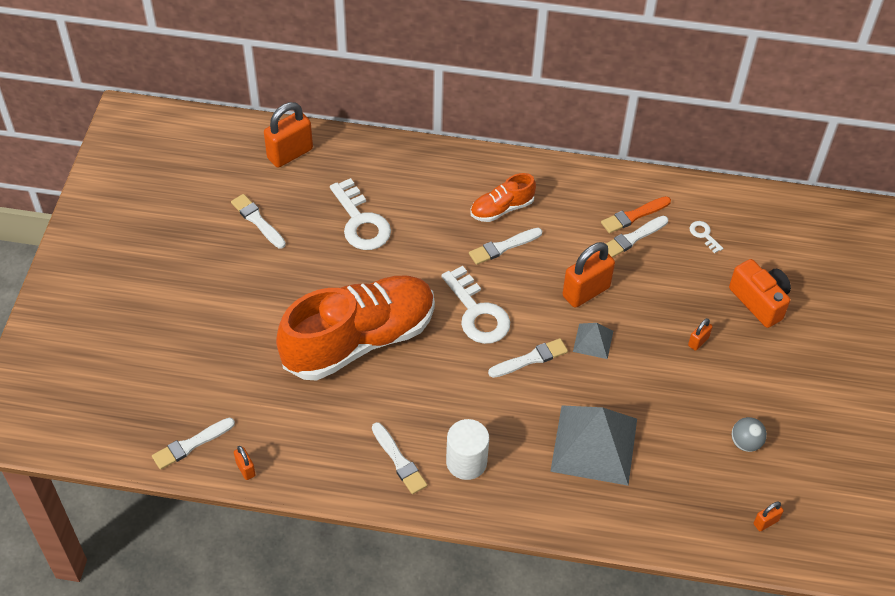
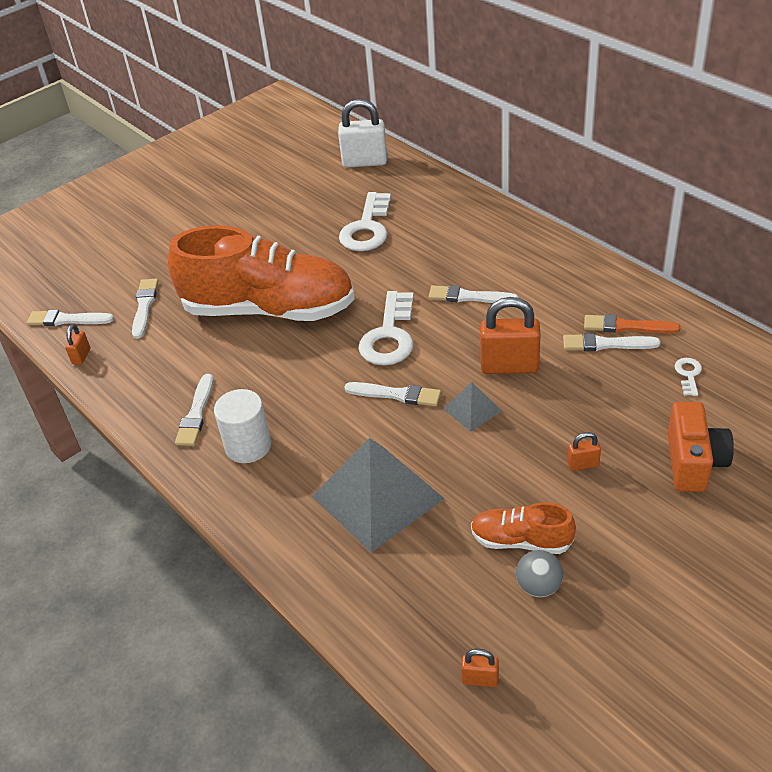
camera: 45 degrees right, 10 degrees down
white brush [231,194,286,248] -> white brush moved to [132,279,158,339]
orange padlock [264,102,313,168] -> white padlock [338,99,387,168]
orange shoe [470,173,536,222] -> orange shoe moved to [471,502,576,554]

